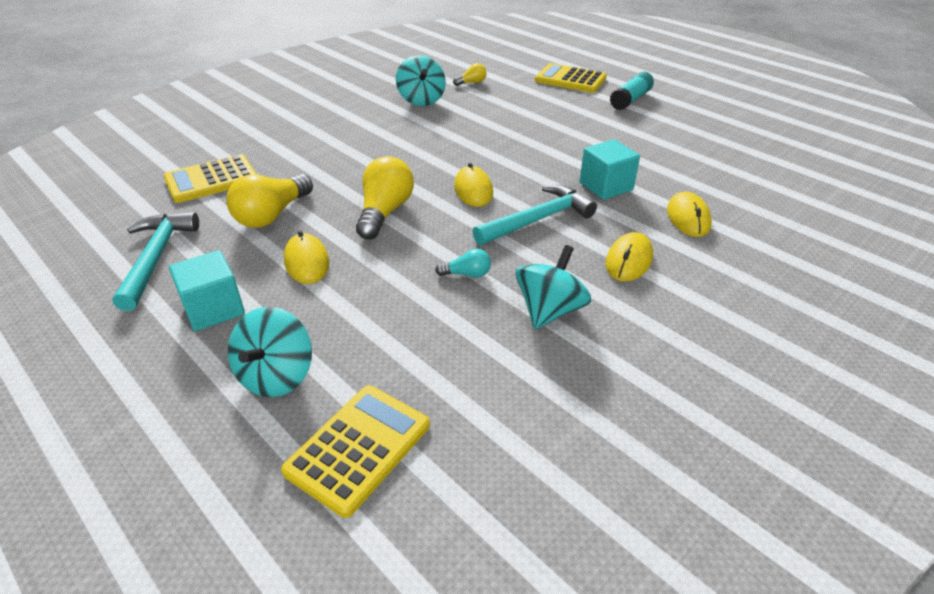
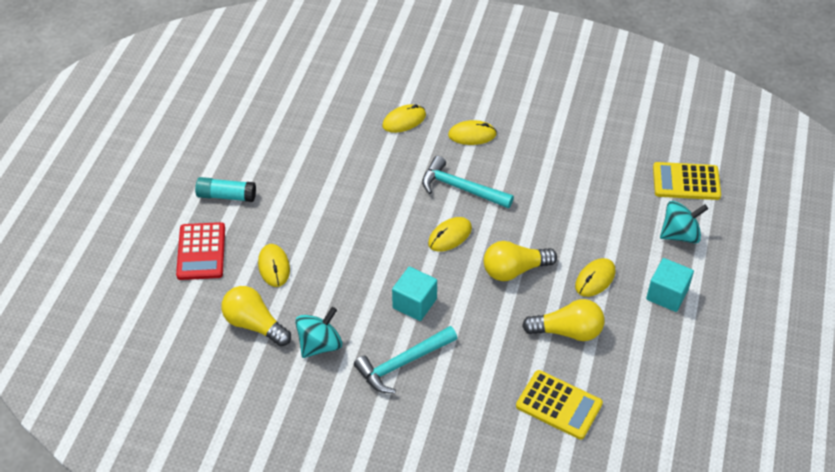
camera: 120 degrees left, 10 degrees up
turquoise hammer [112,212,199,311] -> turquoise hammer moved to [354,326,457,393]
turquoise light bulb [435,248,491,278] -> none
yellow light bulb [453,63,487,86] -> yellow light bulb [221,286,291,346], size x2.00
turquoise spinning top [515,245,591,329] -> none
yellow calculator [535,63,607,93] -> red calculator [176,222,225,280]
turquoise cube [580,139,640,200] -> turquoise cube moved to [392,267,437,321]
none -> yellow mouse [258,244,290,287]

